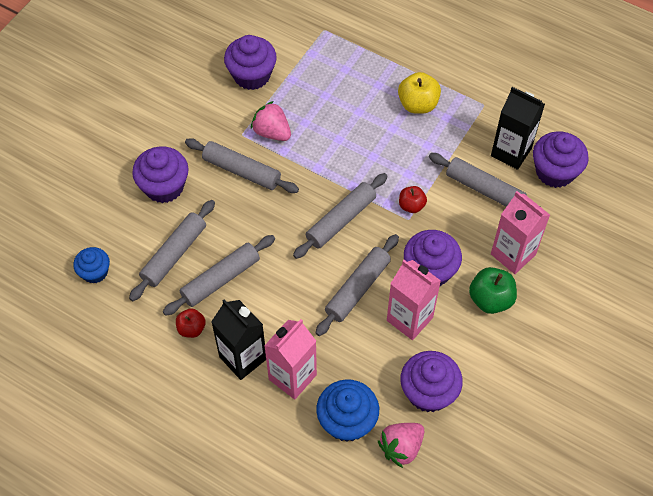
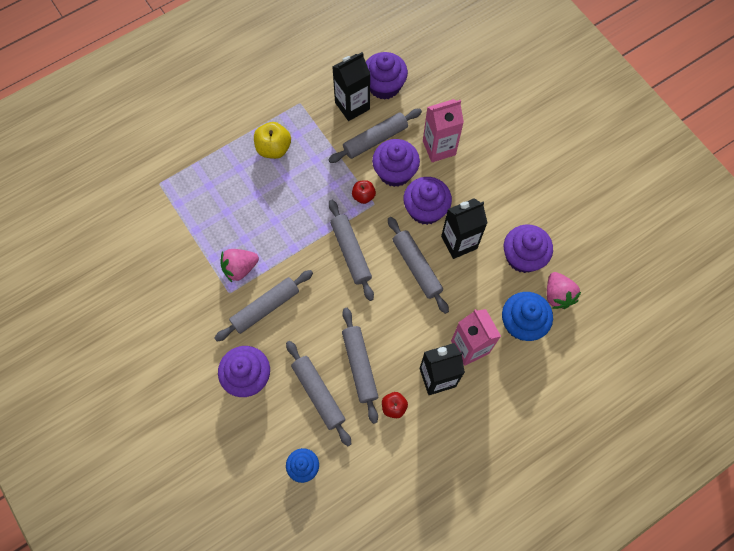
camera: 65 degrees left, 10 degrees up
purple cupcake [224,35,277,90] -> purple cupcake moved to [372,139,420,187]
pink carton [387,260,441,340] -> black carton [441,198,487,259]
green apple [469,267,517,314] -> none

